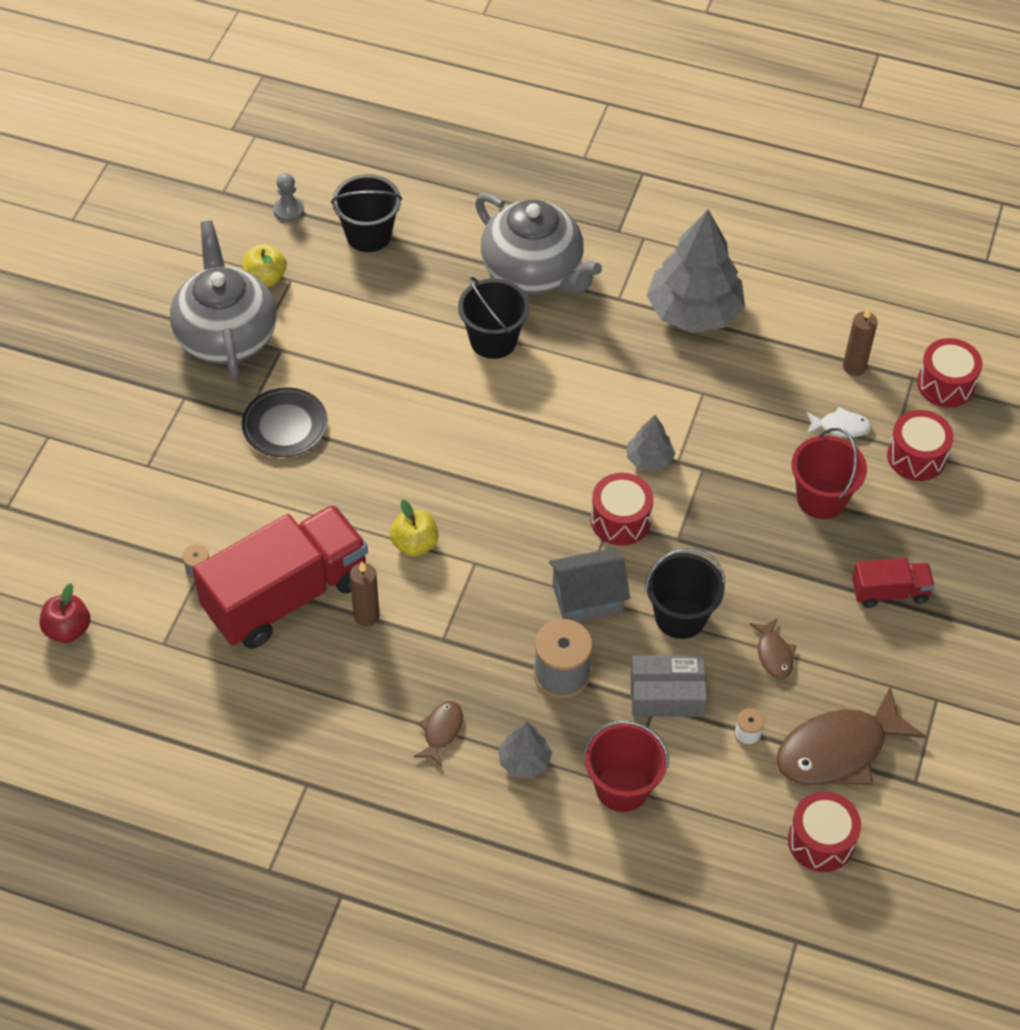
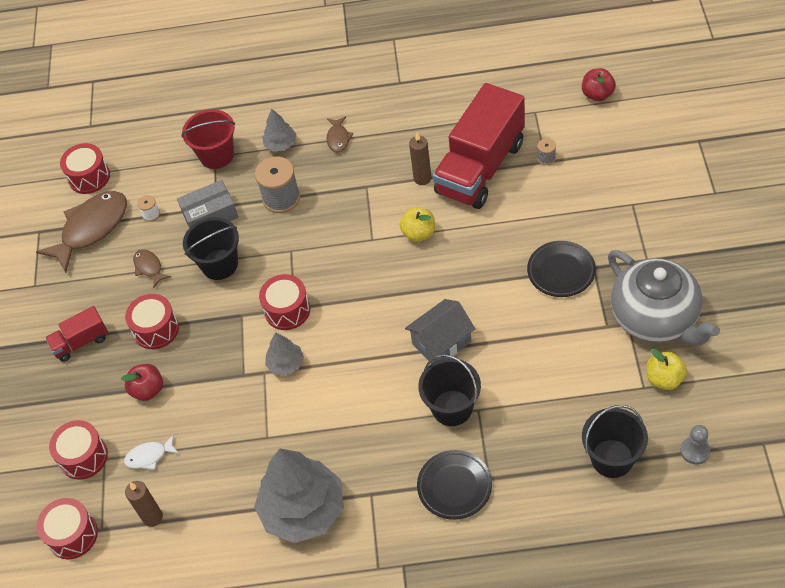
camera: 165 degrees right, 0 degrees up
grey teapot [475,193,602,294] -> black plate [417,450,492,520]
grey house [549,548,630,623] -> grey house moved to [405,299,475,364]
red bucket [792,428,867,519] -> red apple [121,364,163,401]
none -> red drum [125,294,179,349]

